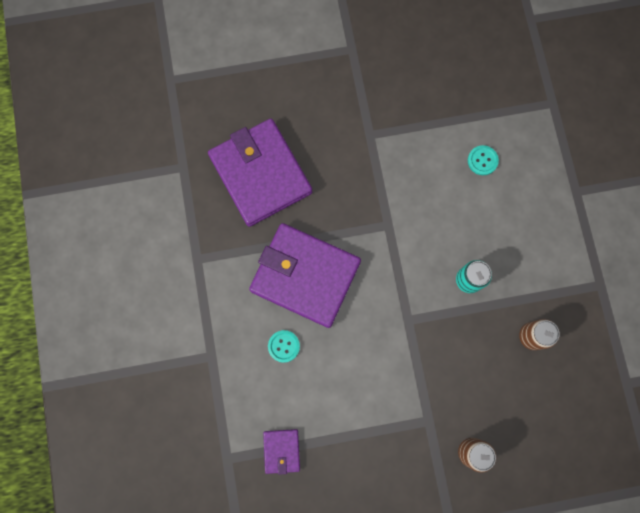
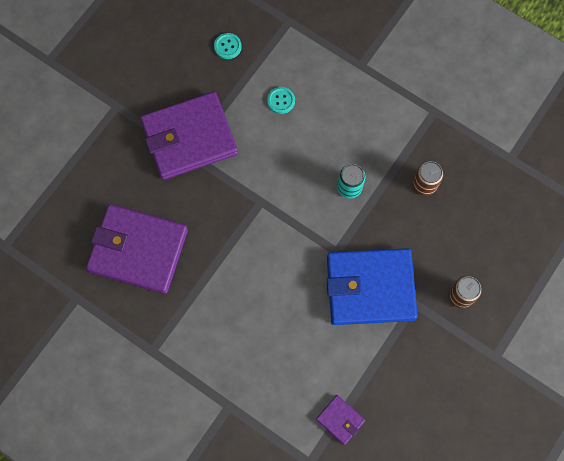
camera: 45 degrees left, 5 degrees down
purple wallet [249,223,361,328] -> purple wallet moved to [140,92,238,180]
turquoise button [268,330,300,363] -> turquoise button moved to [214,33,242,59]
none -> blue wallet [327,248,418,325]

